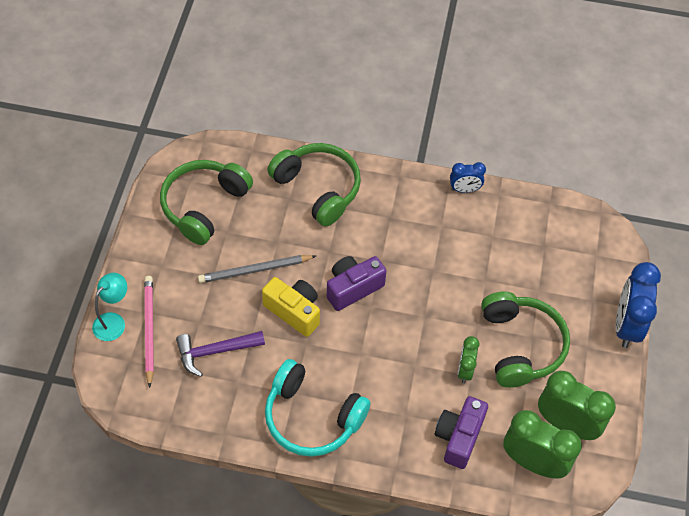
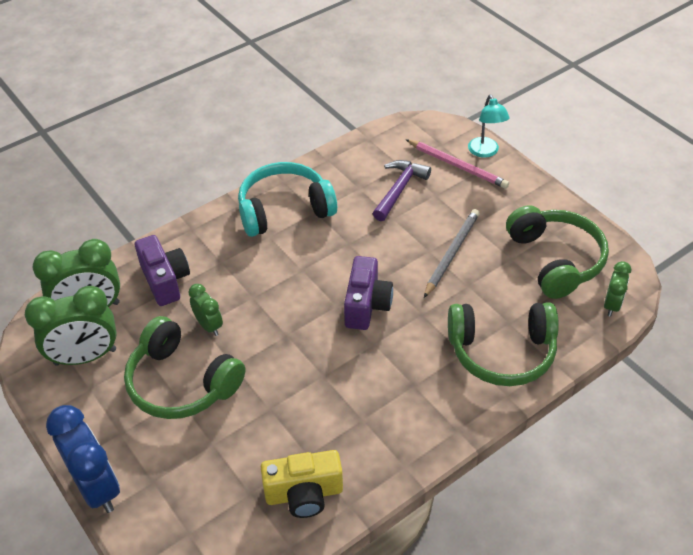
camera: 135 degrees right, 10 degrees down
yellow camera [262,277,320,337] -> yellow camera moved to [261,450,343,518]
blue clock [450,162,486,193] -> none
none -> green clock [604,261,631,317]

